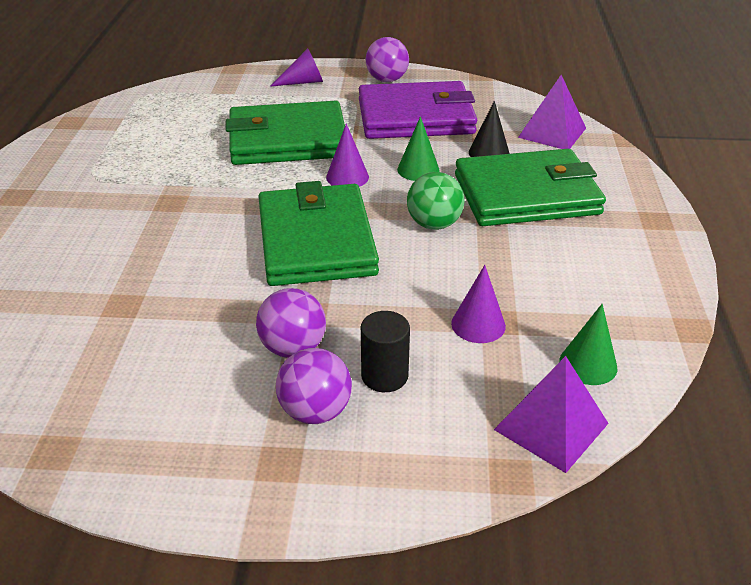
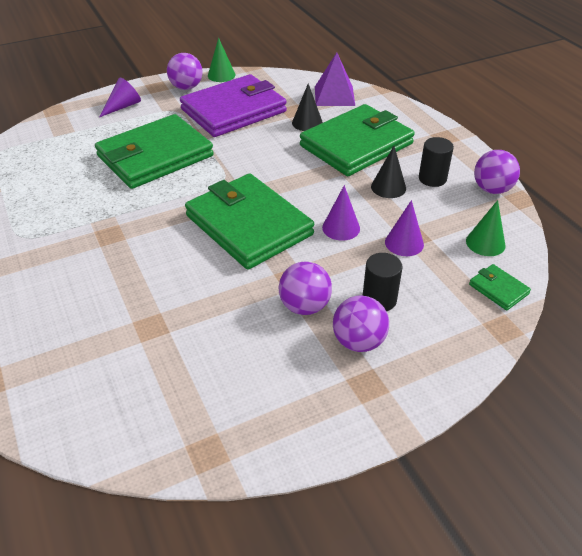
camera: 30 degrees left, 5 degrees up
purple cone [326,123,369,187] -> purple cone moved to [322,185,360,241]
green cone [397,116,439,181] -> green cone moved to [208,38,236,82]
green ball [407,172,464,230] -> none
purple pyramid [494,356,609,473] -> green wallet [469,264,531,311]
none -> black cone [371,146,406,198]
none -> black cylinder [419,137,454,187]
none -> purple ball [474,150,520,194]

